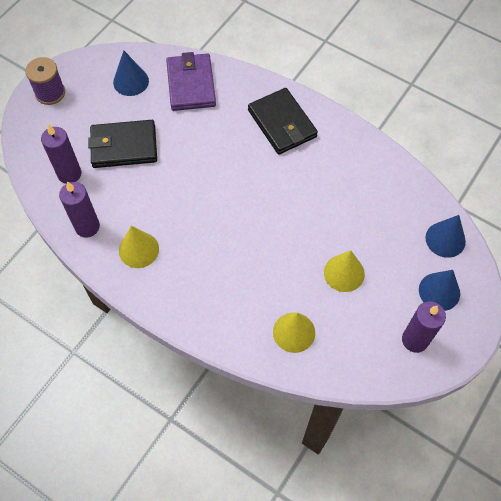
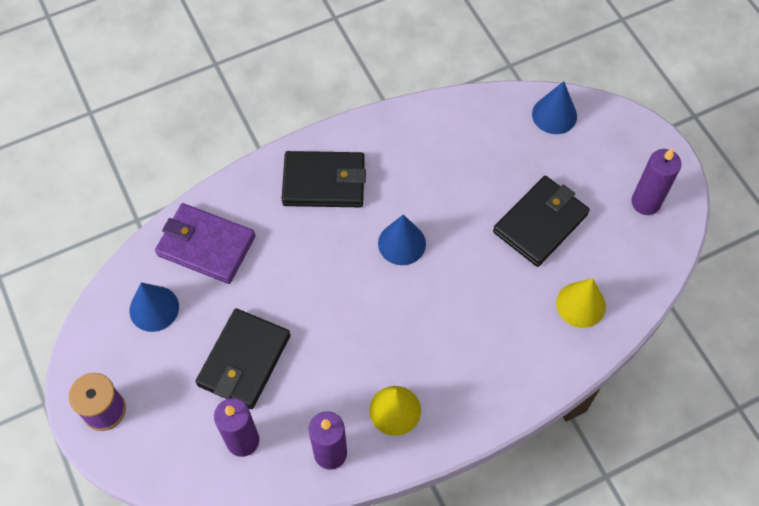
camera: 60 degrees left, 0 degrees up
yellow cone [324,250,365,292] -> black wallet [493,176,590,267]
blue cone [419,270,460,311] -> blue cone moved to [378,214,426,265]

